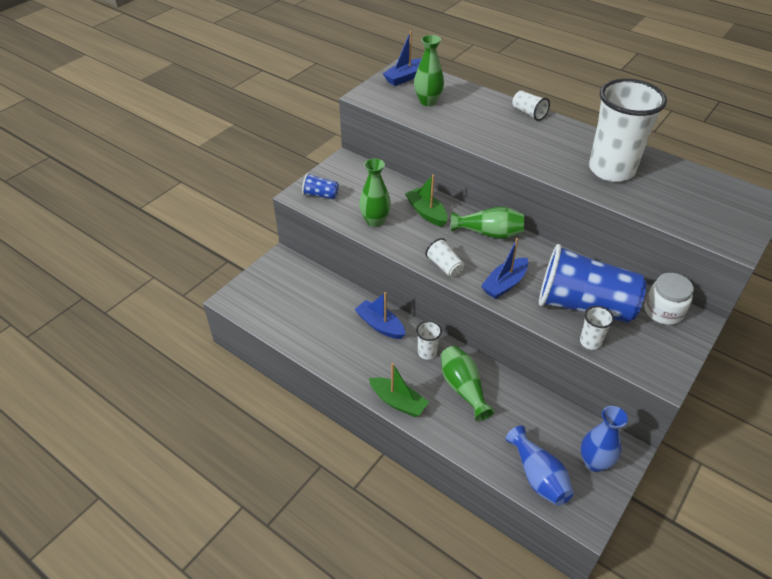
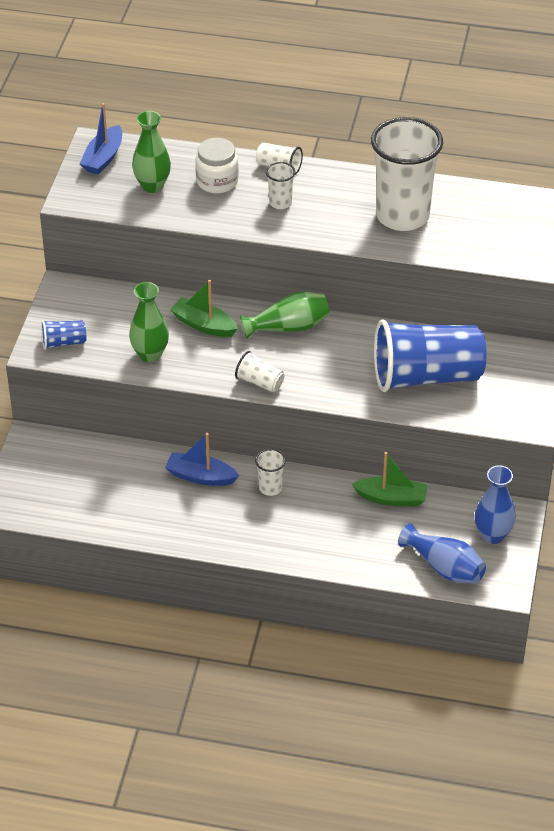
camera: 25 degrees left, 0 degrees up
green boat [369,363,429,417] -> green boat moved to [352,452,427,506]
green vase [441,346,495,421] -> none
blue boat [481,238,528,299] -> none
white cup [580,306,614,350] -> white cup moved to [266,162,295,209]
white jar [645,273,694,325] -> white jar moved to [195,138,238,193]

